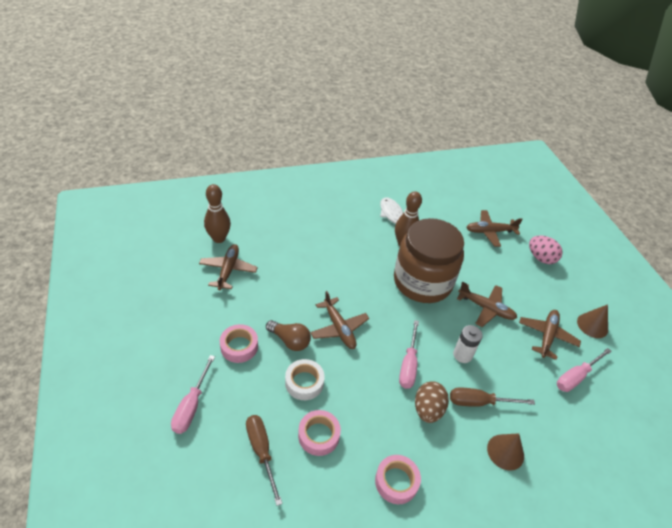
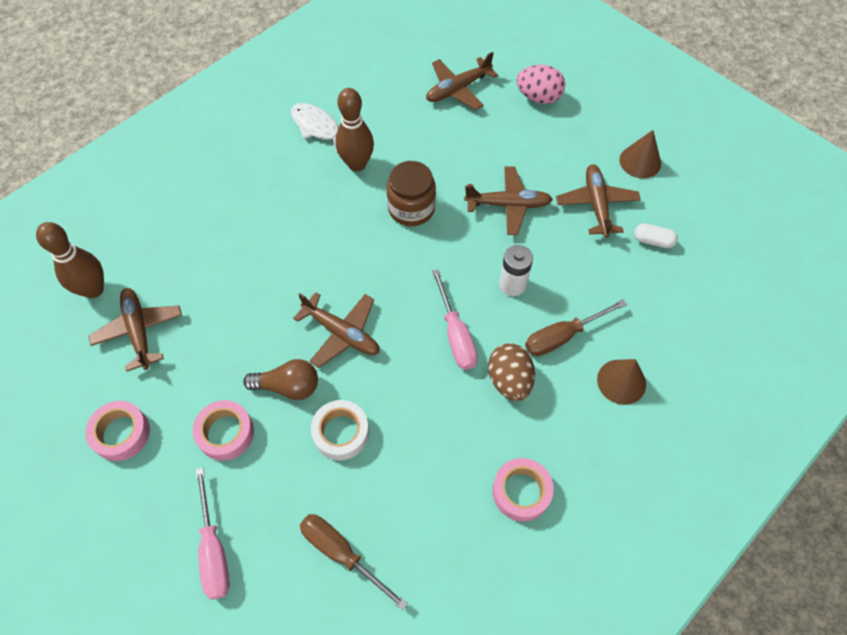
camera: 25 degrees left, 15 degrees up
pink tape [298,410,341,456] -> pink tape moved to [85,401,150,461]
brown jar [394,218,464,303] -> brown jar [386,161,436,226], size x0.53
pink screwdriver [557,348,612,392] -> white capsule [634,223,678,248]

